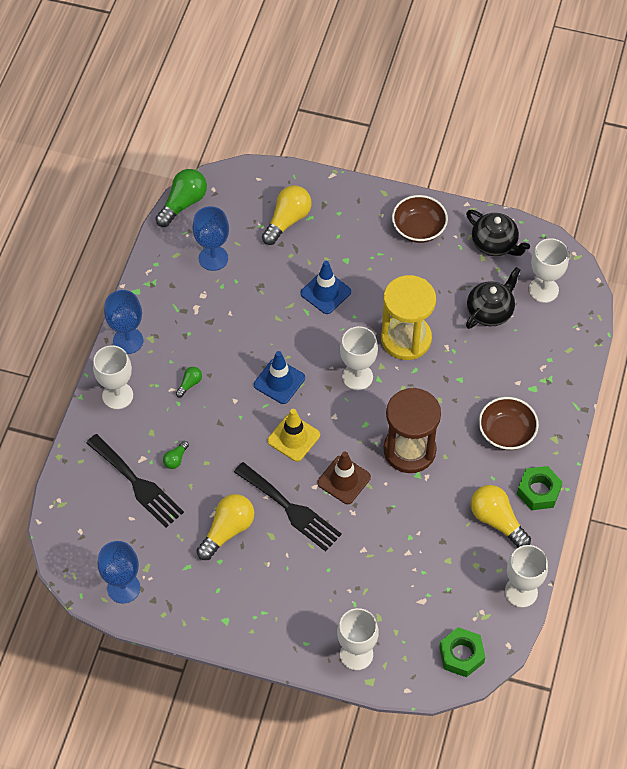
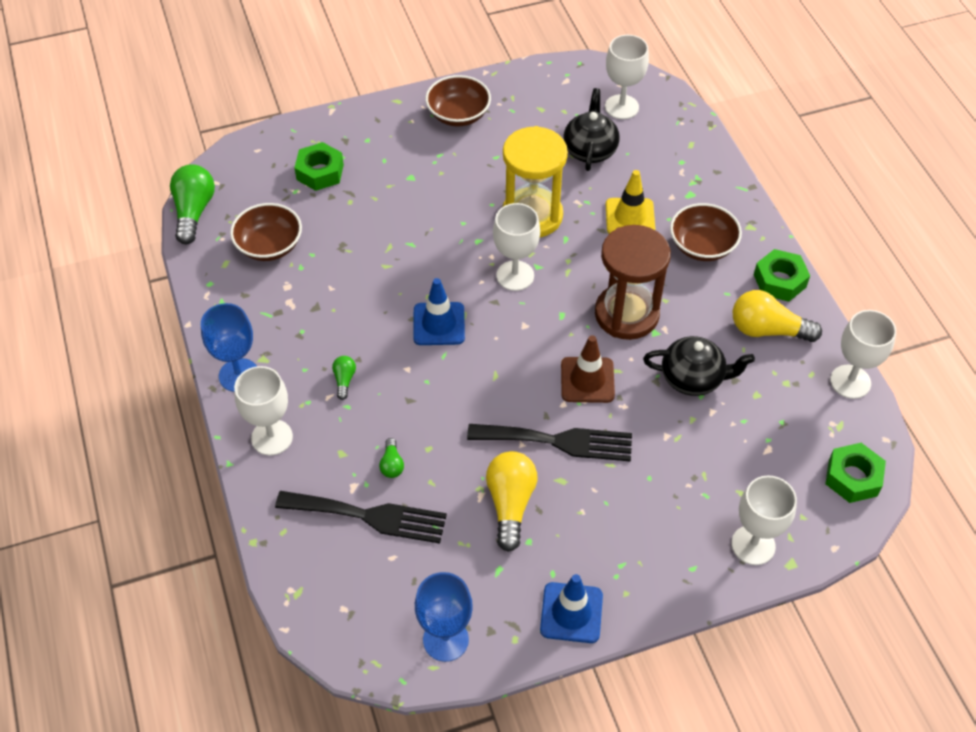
camera: 35 degrees left, 5 degrees down
blue goblet [192,206,229,271] -> brown bowl [230,203,302,261]
yellow light bulb [262,186,311,245] -> green nut [294,142,344,191]
yellow traffic cone [267,409,320,462] -> yellow traffic cone moved to [606,170,655,234]
blue traffic cone [300,261,351,314] -> blue traffic cone moved to [540,574,603,643]
black teapot [466,210,530,256] -> black teapot moved to [643,336,755,396]

